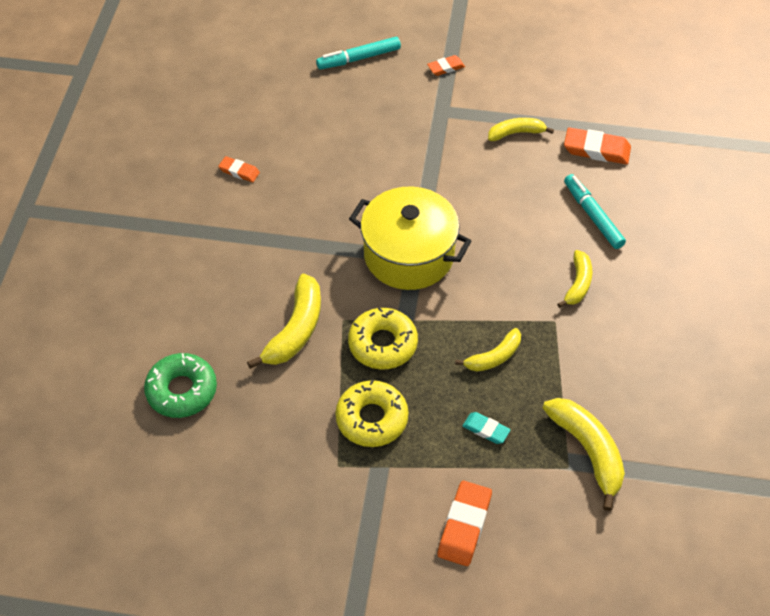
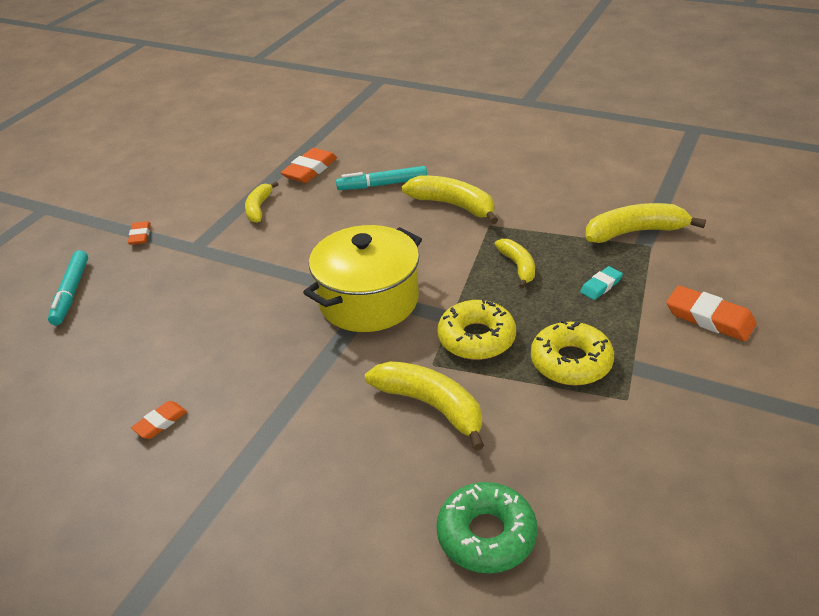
camera: 70 degrees left, 15 degrees down
yellow banana [557,250,592,308] -> yellow banana [402,176,498,224], size x1.61

